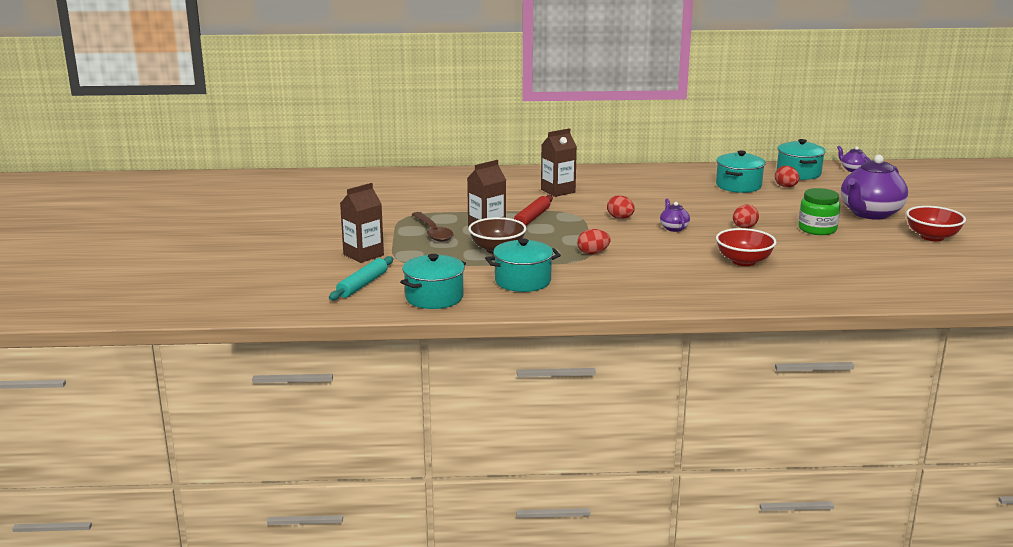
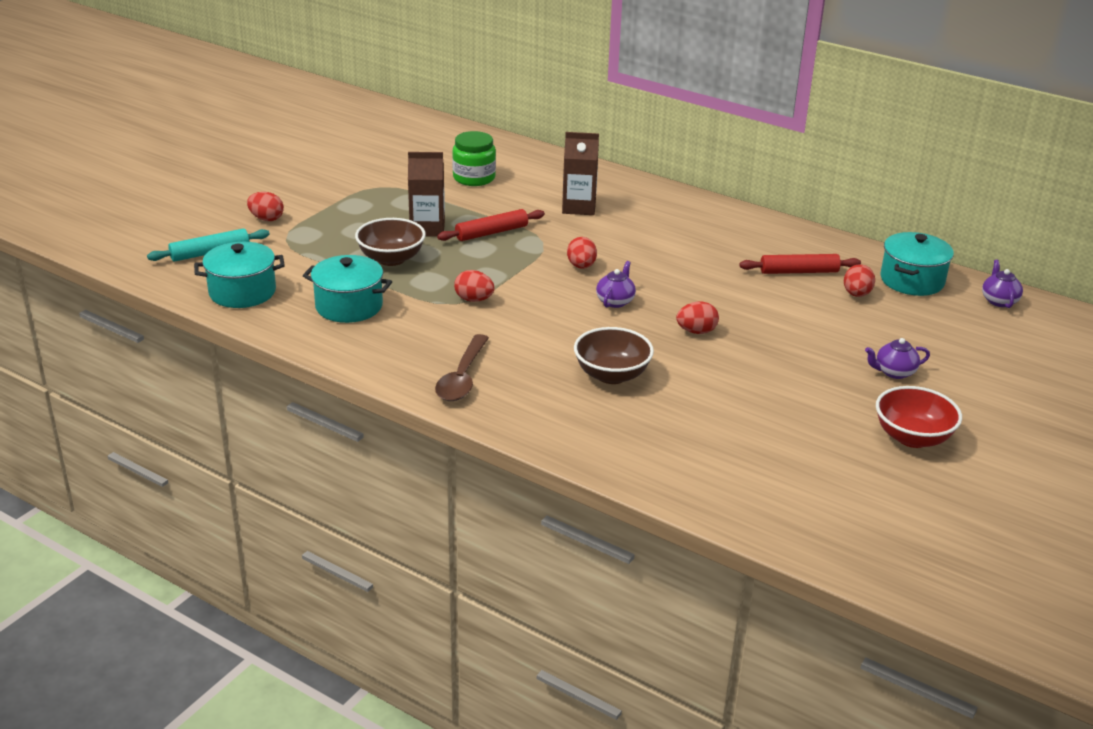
camera: 35 degrees right, 10 degrees up
brown carton [340,183,384,263] -> red egg [247,192,284,221]
brown spoon [411,212,453,242] -> brown spoon moved to [435,334,489,401]
turquoise pot [716,150,766,193] -> red rolling pin [739,254,861,274]
red bowl [716,228,777,266] -> brown bowl [574,327,654,384]
green jar [798,188,840,235] -> green jar moved to [452,131,496,186]
purple teapot [841,155,908,220] -> purple teapot [865,338,930,379], size x0.45

